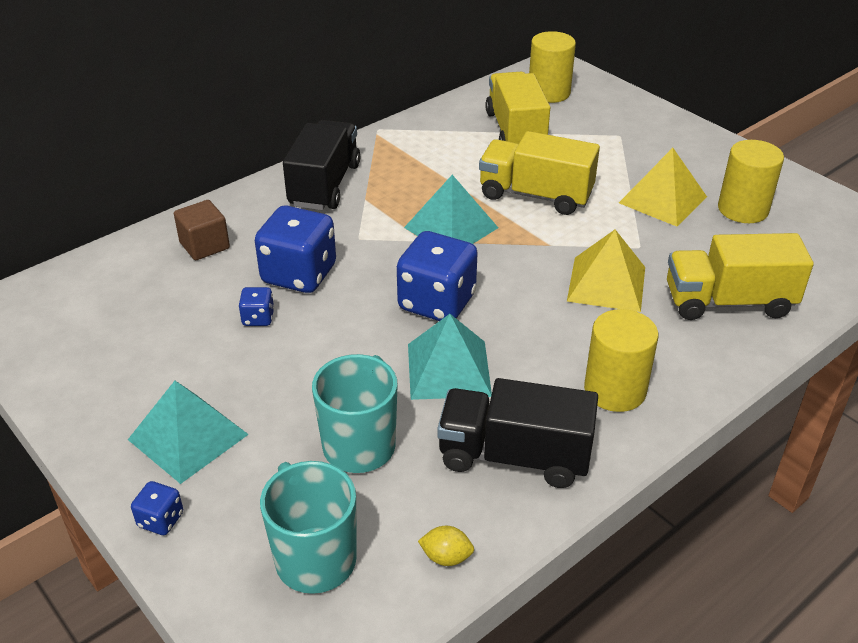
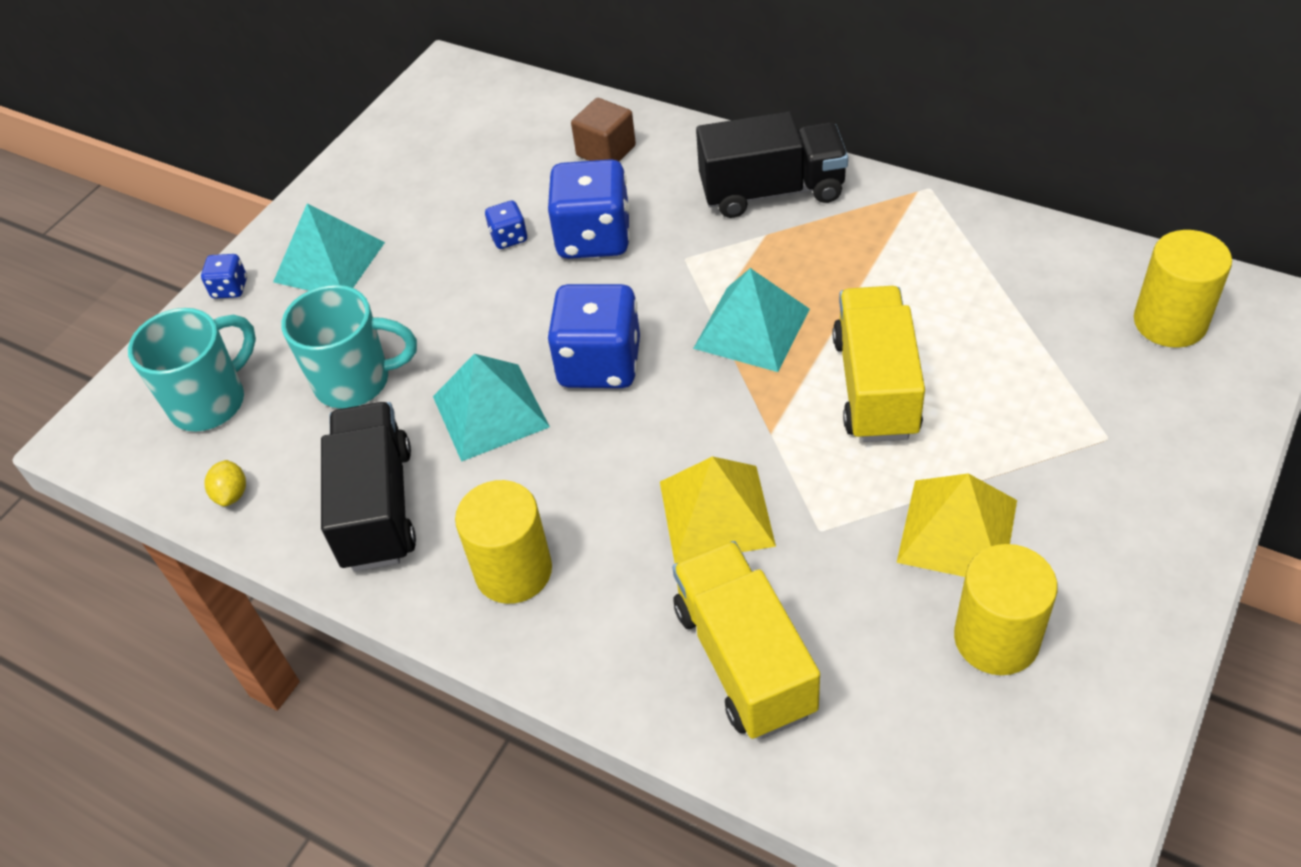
camera: 75 degrees right, 10 degrees up
yellow truck [485,72,550,144] -> none

